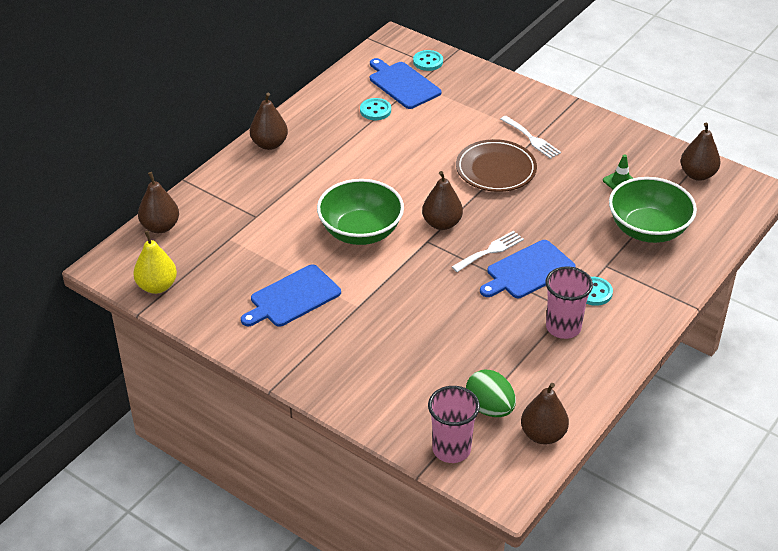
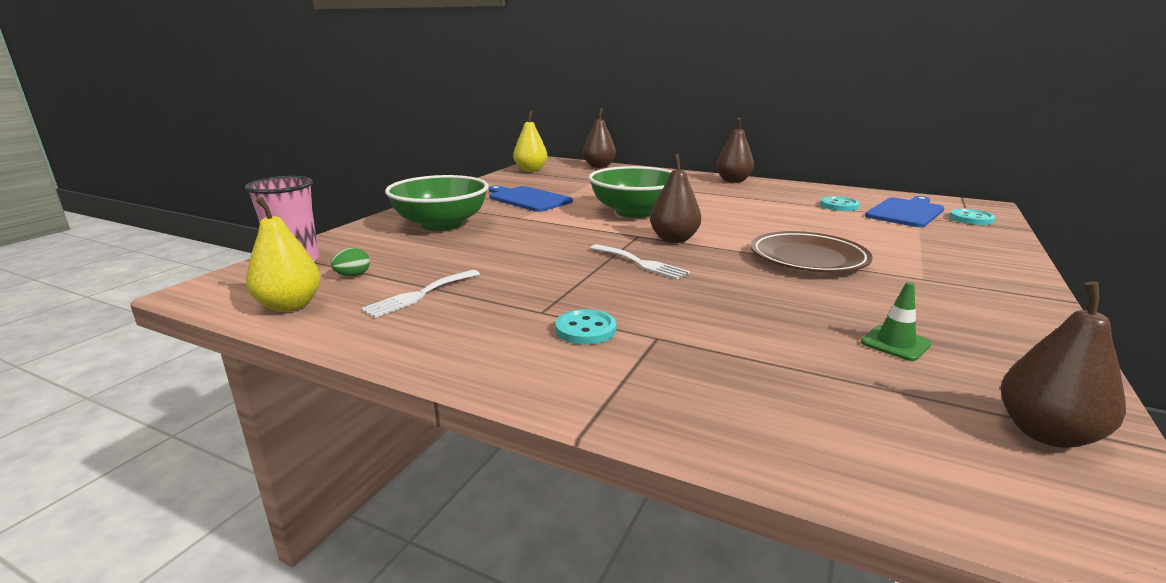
camera: 80 degrees right, 20 degrees down
green egg [466,370,516,417] -> green egg [331,248,370,277], size x0.52
blue cutting board [480,240,576,298] -> none
white fork [500,116,561,159] -> white fork moved to [361,270,480,318]
brown pear [521,383,569,445] -> yellow pear [246,197,321,312]
pink cup [545,266,593,339] -> none
green bowl [609,177,697,243] -> green bowl moved to [385,175,489,231]

